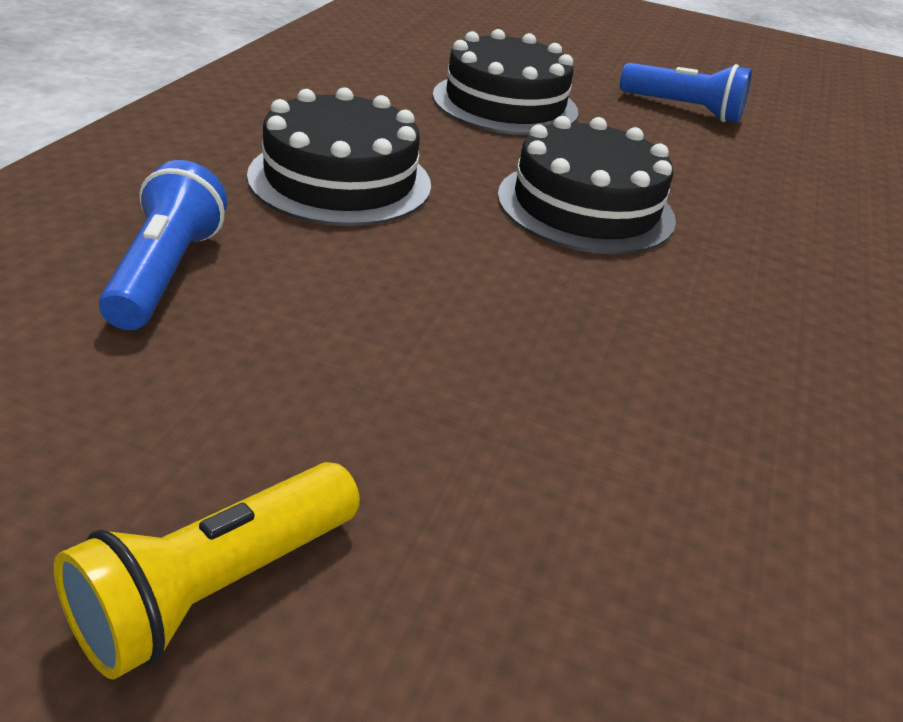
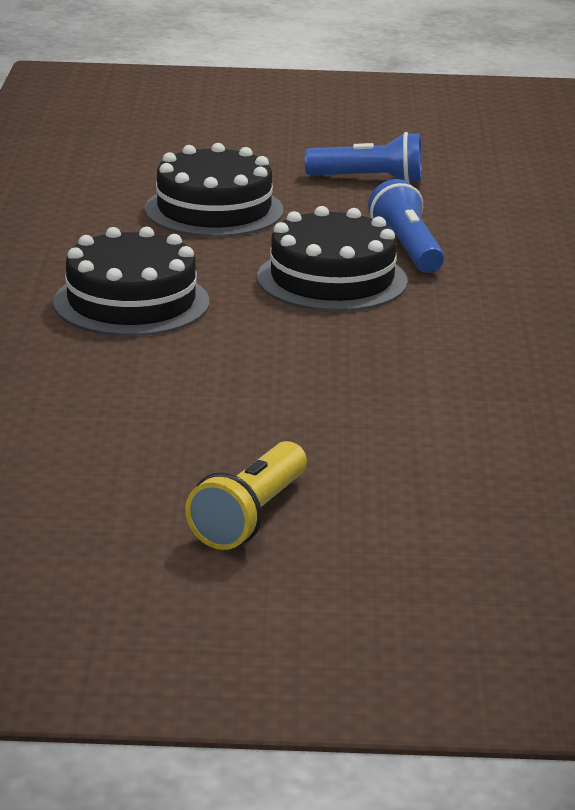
camera: 15 degrees left, 10 degrees down
blue flashlight [99,160,227,330] -> blue flashlight moved to [368,179,444,273]

